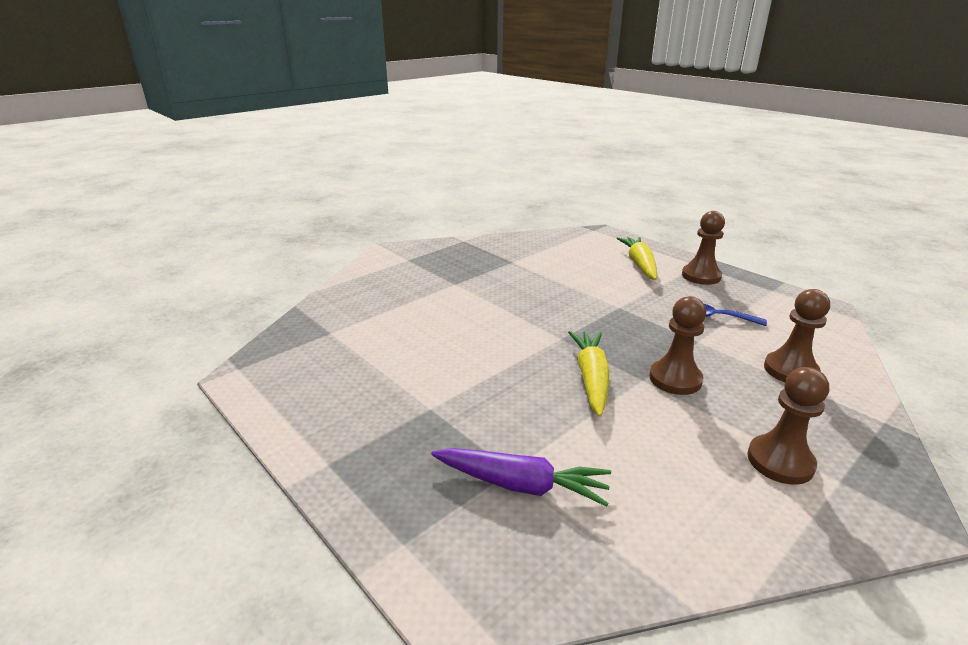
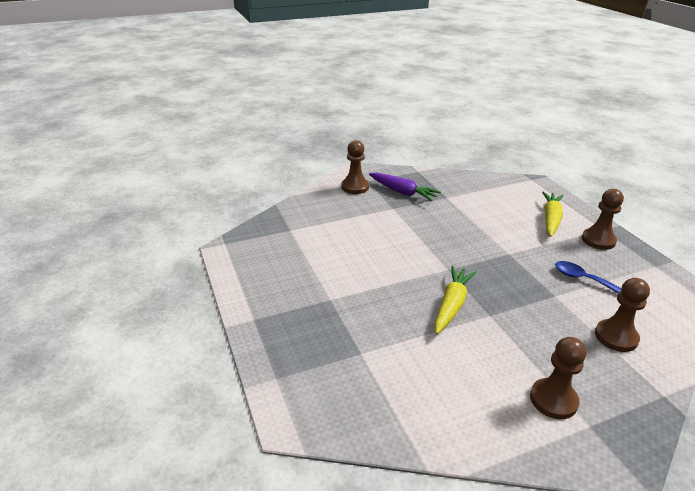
camera: 20 degrees right, 5 degrees up
purple carrot [431,448,611,507] -> purple carrot moved to [369,173,441,201]
brown pawn [649,296,706,395] -> brown pawn moved to [341,140,369,194]

